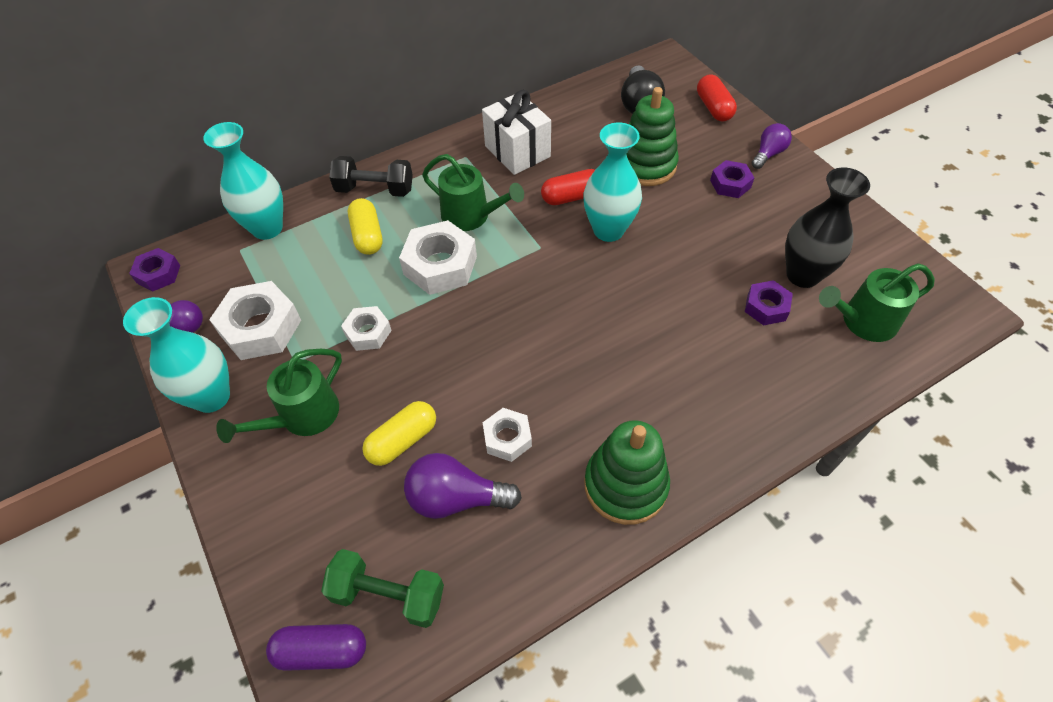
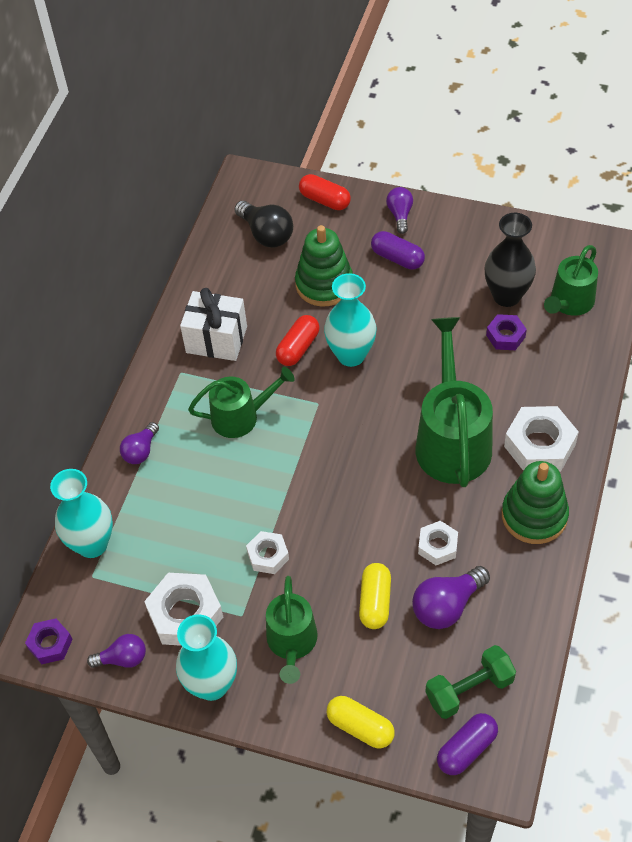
camera: 40 degrees left, 0 degrees up
black dumbbell [329,156,413,197] -> purple light bulb [120,422,159,464]
yellow capsule [348,198,383,255] -> yellow capsule moved to [327,696,395,748]
white nut [399,220,477,295] -> white nut moved to [504,406,579,472]
purple nut [710,160,754,198] -> purple capsule [371,231,425,270]
none -> green watering can [416,317,493,487]

